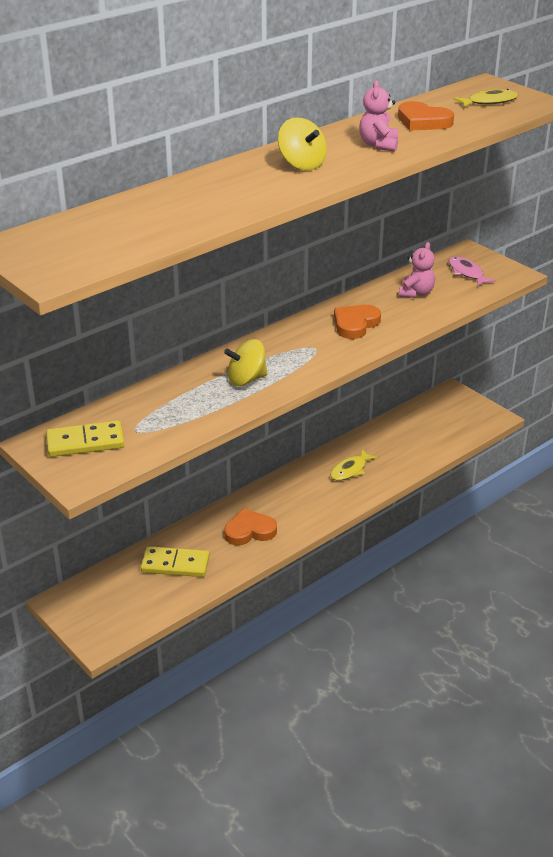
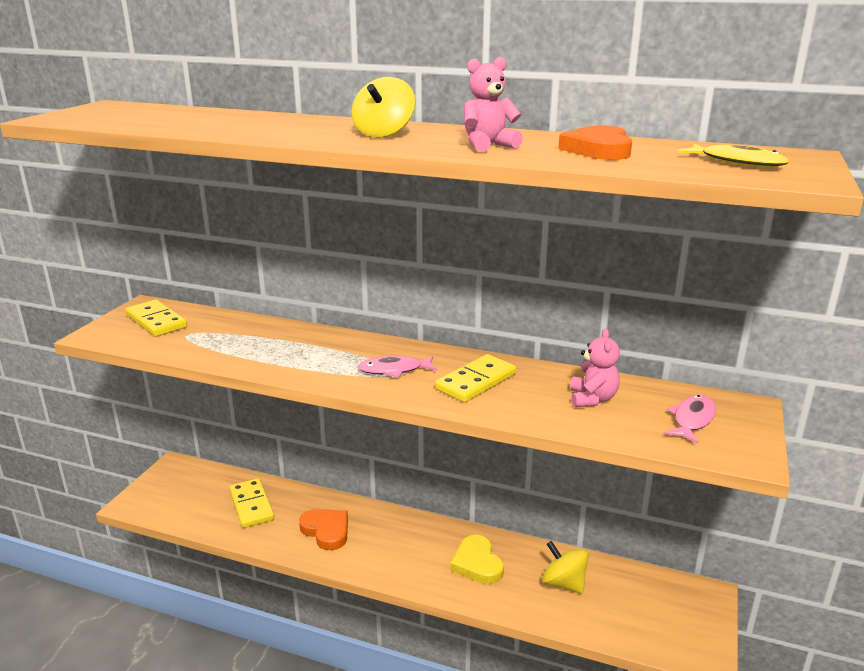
camera: 60 degrees right, 10 degrees down
yellow spinning top [224,339,268,386] -> yellow spinning top moved to [542,541,589,594]
yellow fish [330,449,378,481] -> yellow heart [450,535,504,584]
orange heart [334,305,381,339] -> yellow domino [435,354,516,403]
pink teddy bear [399,242,435,298] -> pink teddy bear turned 75 degrees counterclockwise [570,328,620,407]
none -> pink fish [358,356,437,377]

